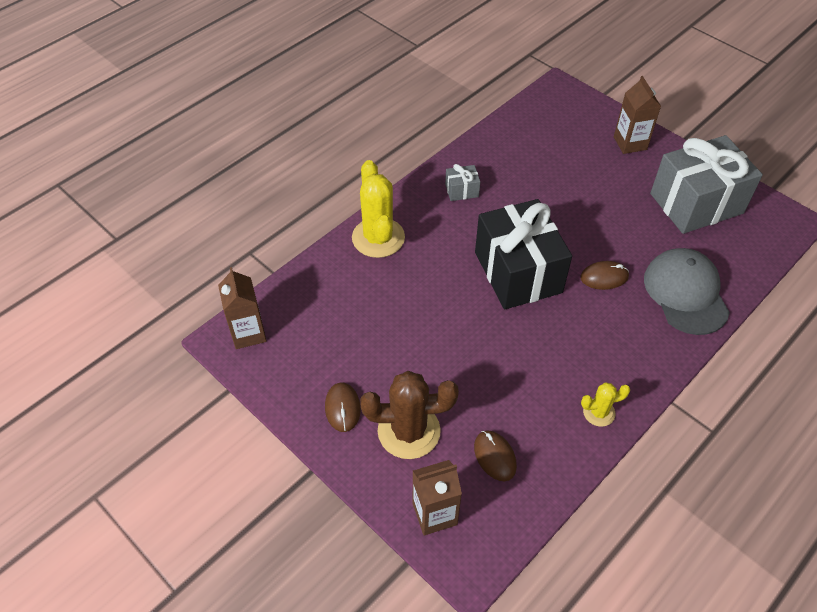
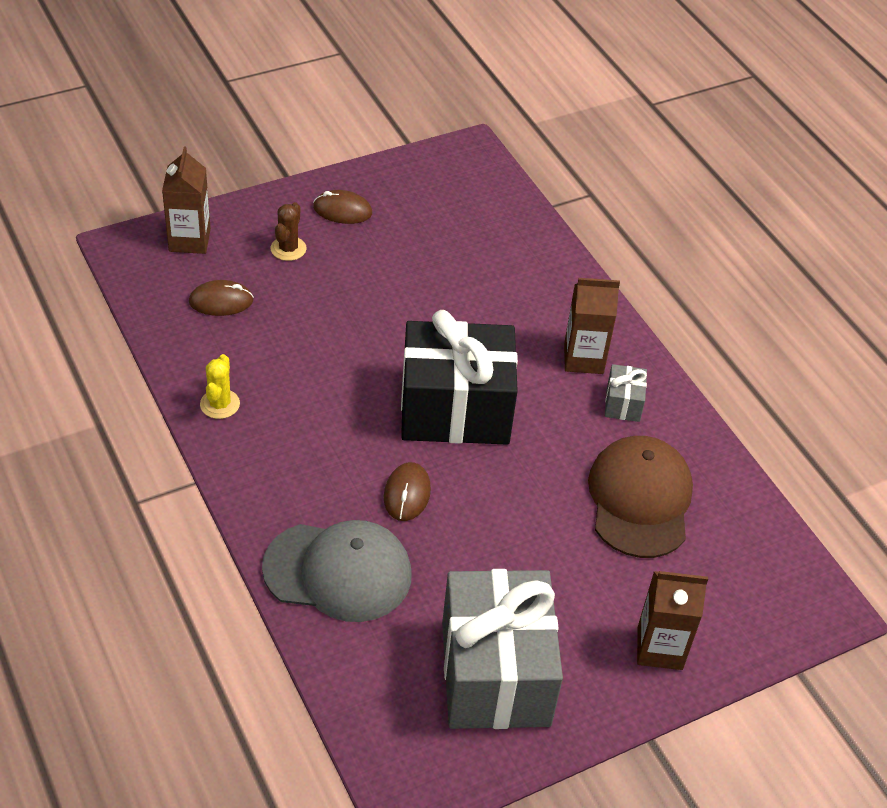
camera: 105 degrees right, 5 degrees down
brown carton [218,267,266,349] -> brown carton moved to [564,278,620,374]
yellow cactus [352,160,405,258] -> none
brown cactus [360,371,459,459] -> brown cactus [271,202,307,261], size x0.52
none -> brown cap [588,436,693,558]

